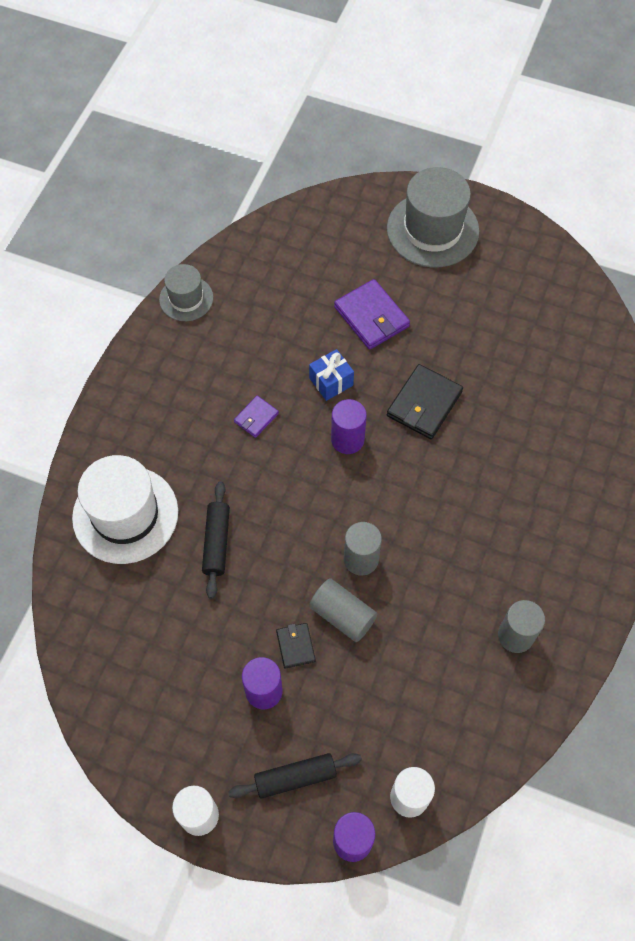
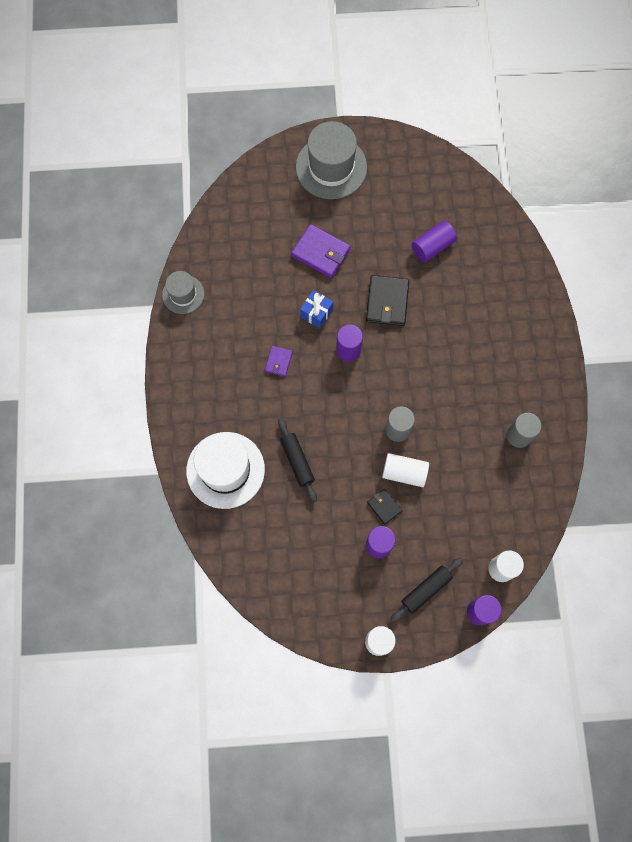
camera: 25 degrees left, 10 degrees up
grey cylinder [309,578,377,642] -> white cylinder [382,453,429,487]
none -> purple cylinder [412,221,457,262]

